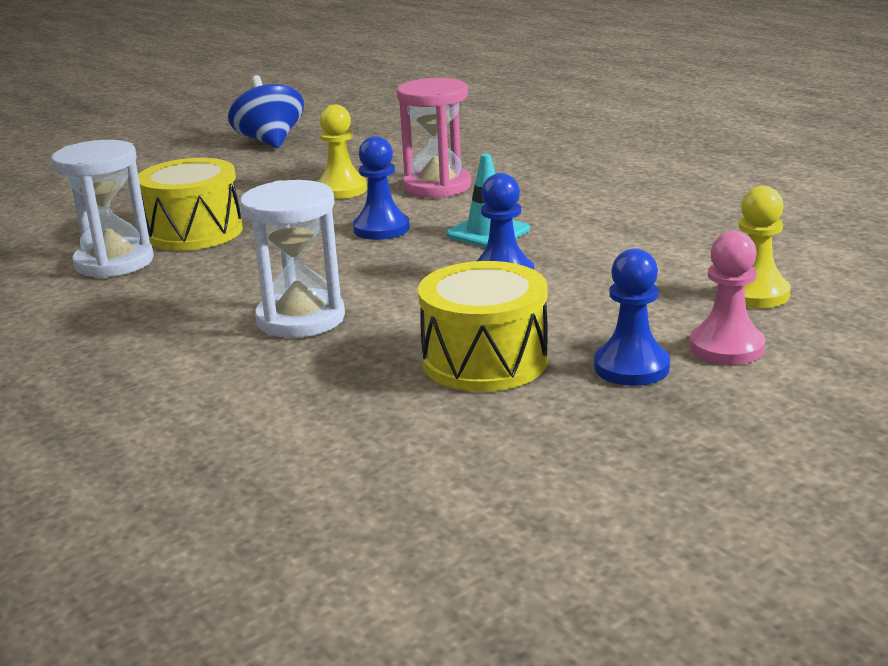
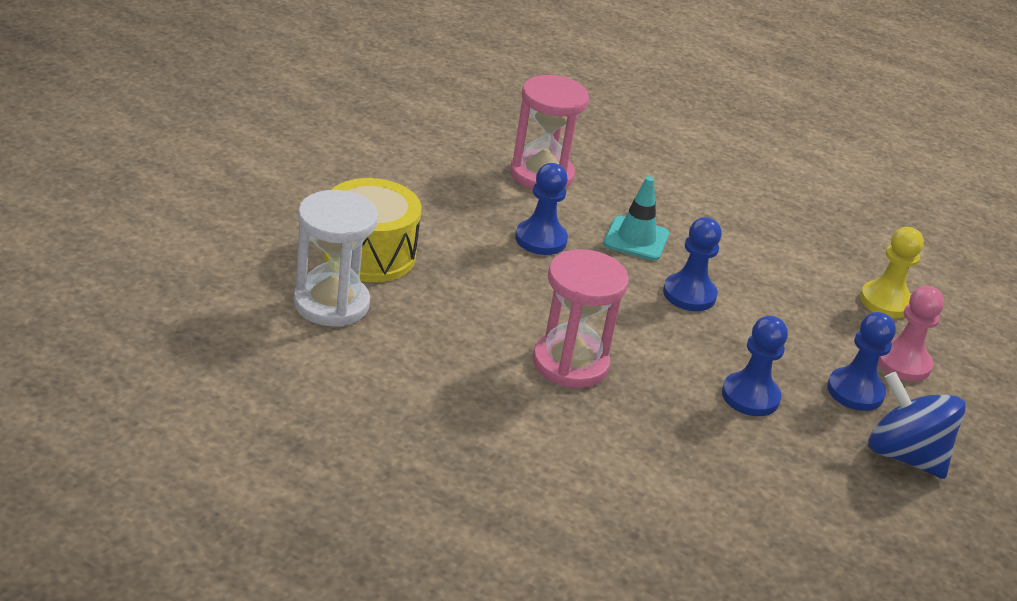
camera: 30 degrees left, 10 degrees up
blue spinning top [228,75,304,148] -> blue spinning top moved to [868,372,966,479]
white hourglass [240,180,345,338] -> pink hourglass [533,249,629,388]
yellow pawn [317,105,367,199] -> none
yellow drum [418,261,548,392] -> blue pawn [722,316,788,416]

